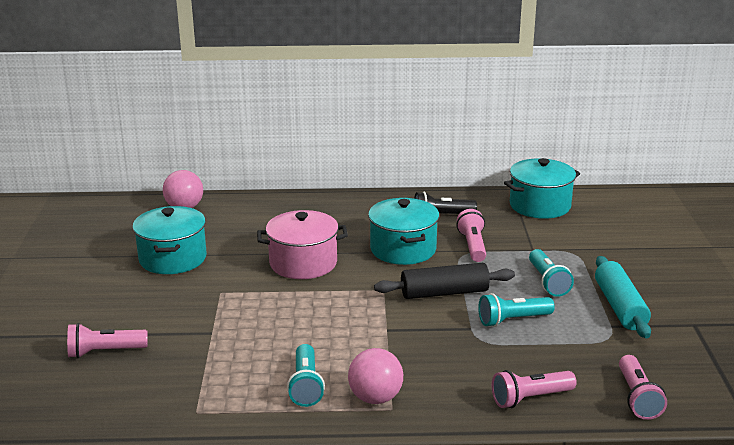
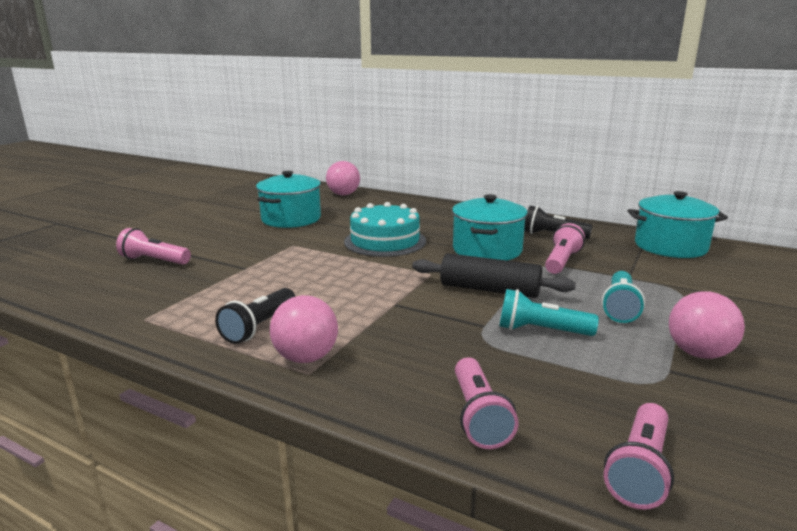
camera: 30 degrees right, 5 degrees down
pink pot [257,210,348,279] -> turquoise cake [344,202,426,257]
turquoise flashlight [287,344,325,407] -> black flashlight [215,288,295,344]
pink flashlight [492,370,577,408] -> pink flashlight turned 105 degrees counterclockwise [455,357,519,449]
turquoise rolling pin [595,256,651,338] -> pink ball [669,291,745,359]

